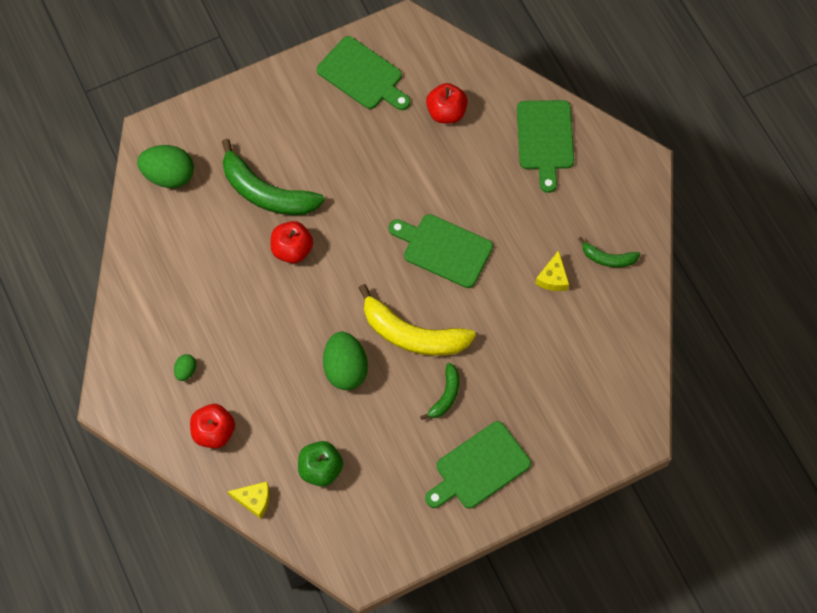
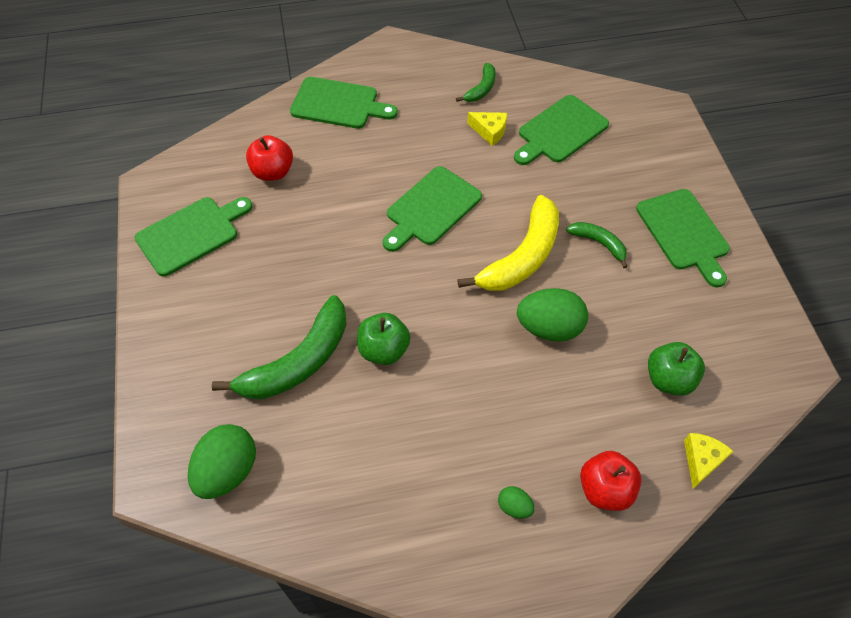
camera: 75 degrees left, 10 degrees down
red apple [271,221,313,263] -> green apple [357,313,410,365]
none -> green cutting board [514,95,609,165]

